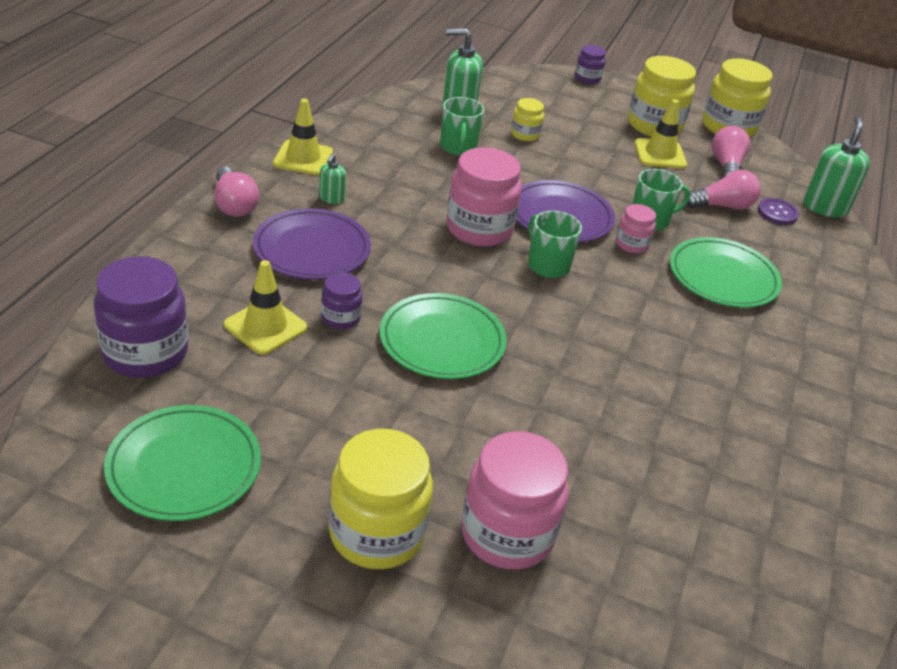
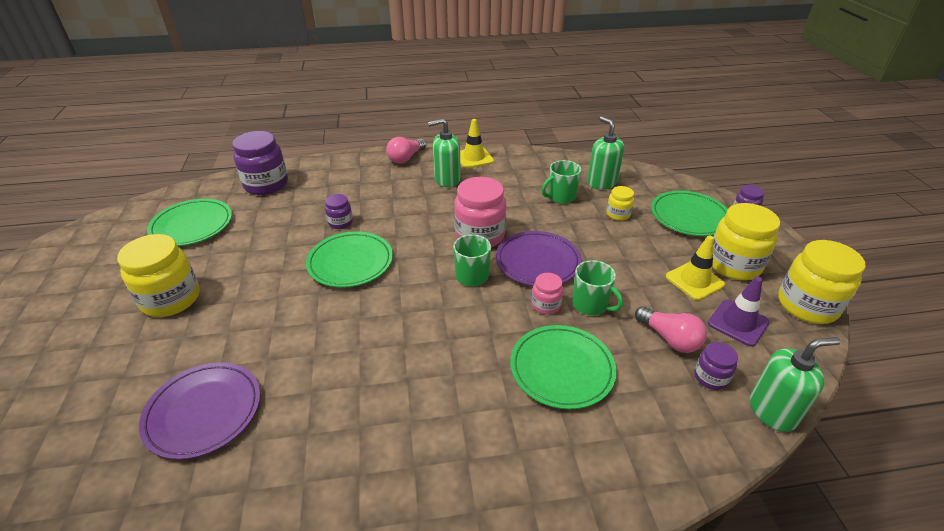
camera: 65 degrees right, 0 degrees up
yellow traffic cone [224,260,307,355] -> none
purple plate [253,208,371,280] -> purple plate moved to [139,362,260,460]
green soap dispenser [319,153,346,204] -> green soap dispenser [428,118,461,187], size x1.94
pink jar [461,431,569,570] -> none
pink light bulb [712,126,750,178] -> purple traffic cone [708,276,770,347]
purple button [758,198,799,225] -> purple jar [694,342,738,390]
none -> green plate [651,191,728,236]

